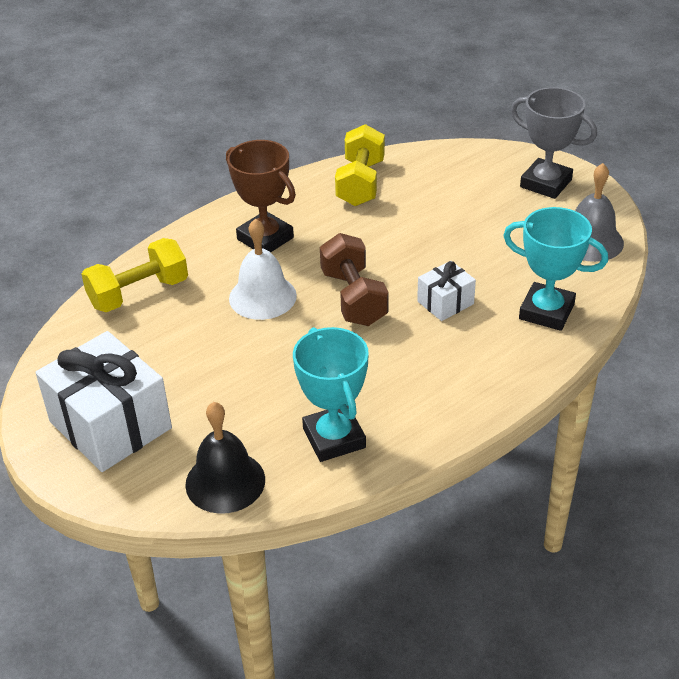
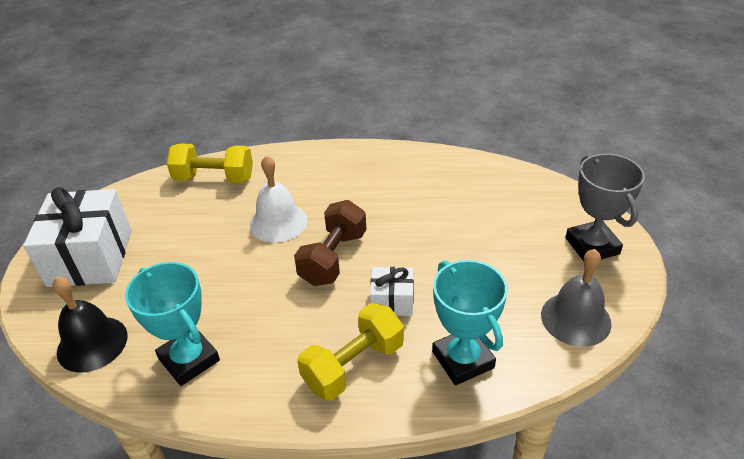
camera: 40 degrees right, 0 degrees up
brown trophy [226,140,296,253] -> none
turquoise trophy [293,327,369,462] -> turquoise trophy turned 60 degrees counterclockwise [125,262,220,386]
yellow dumbbell [335,124,385,206] -> yellow dumbbell moved to [297,303,404,401]

